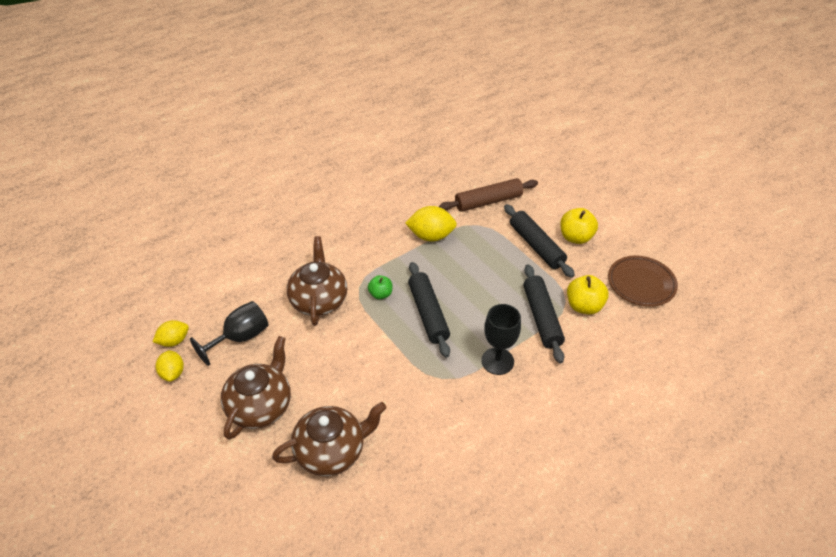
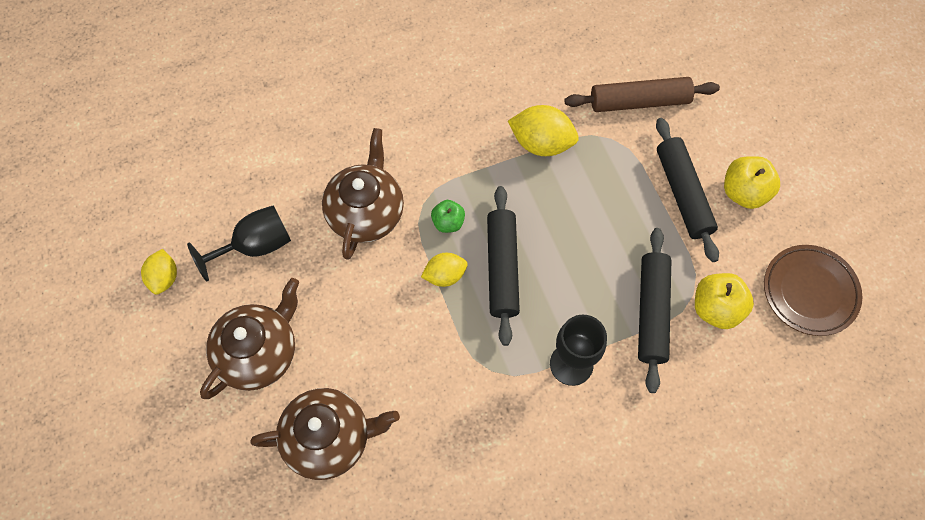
camera: 15 degrees right, 20 degrees up
yellow lemon [153,320,189,347] -> yellow lemon moved to [421,253,468,287]

